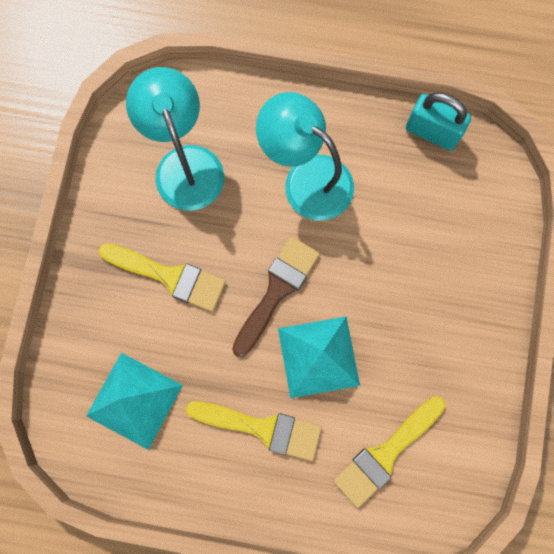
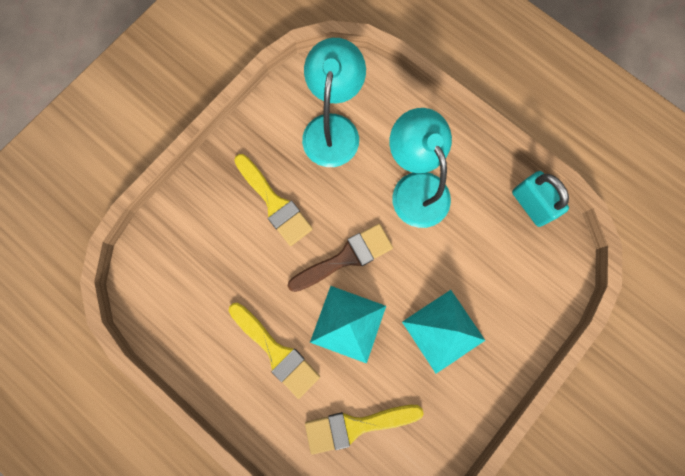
camera: 30 degrees right, 0 degrees up
turquoise pyramid [86,353,183,450] -> turquoise pyramid moved to [402,290,485,374]

